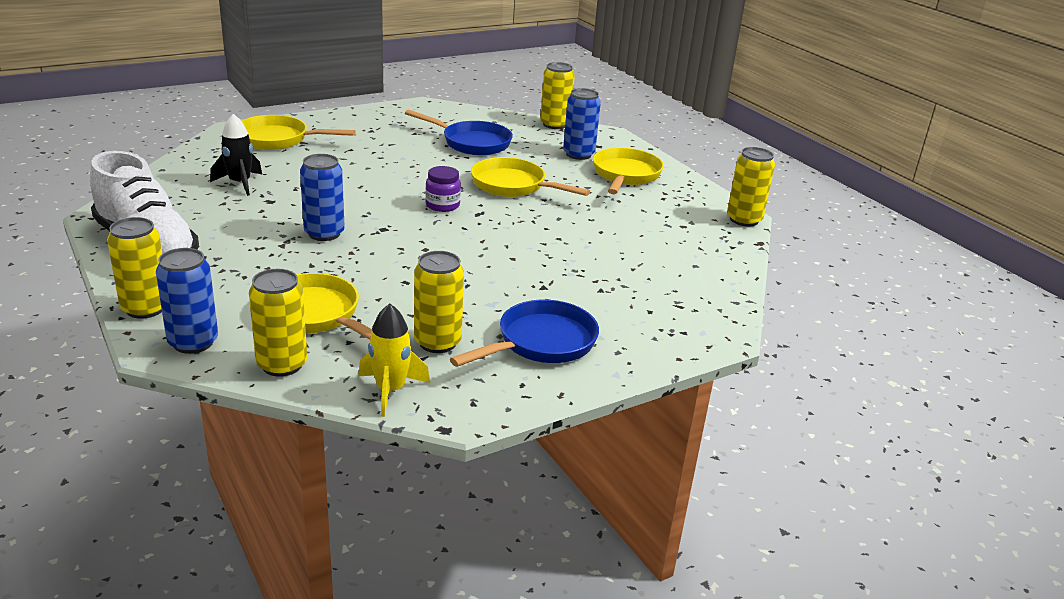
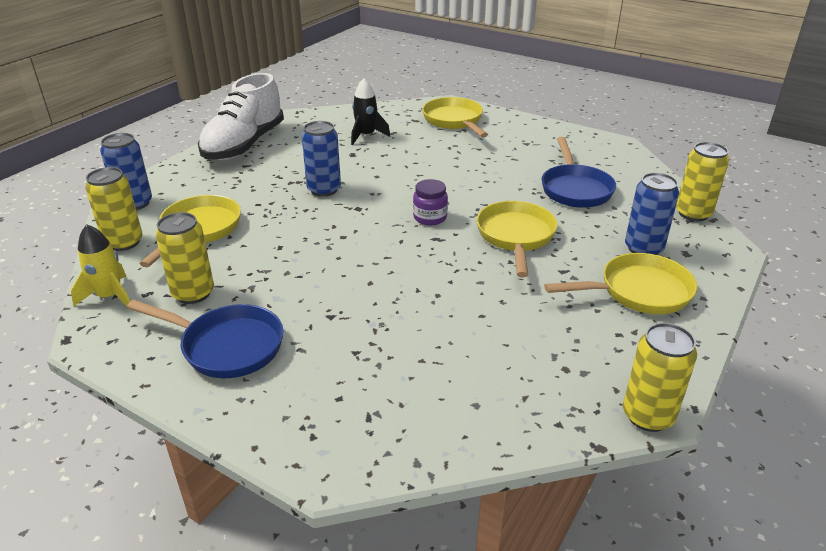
camera: 65 degrees right, 5 degrees up
yellow can [107,217,162,319] -> none

